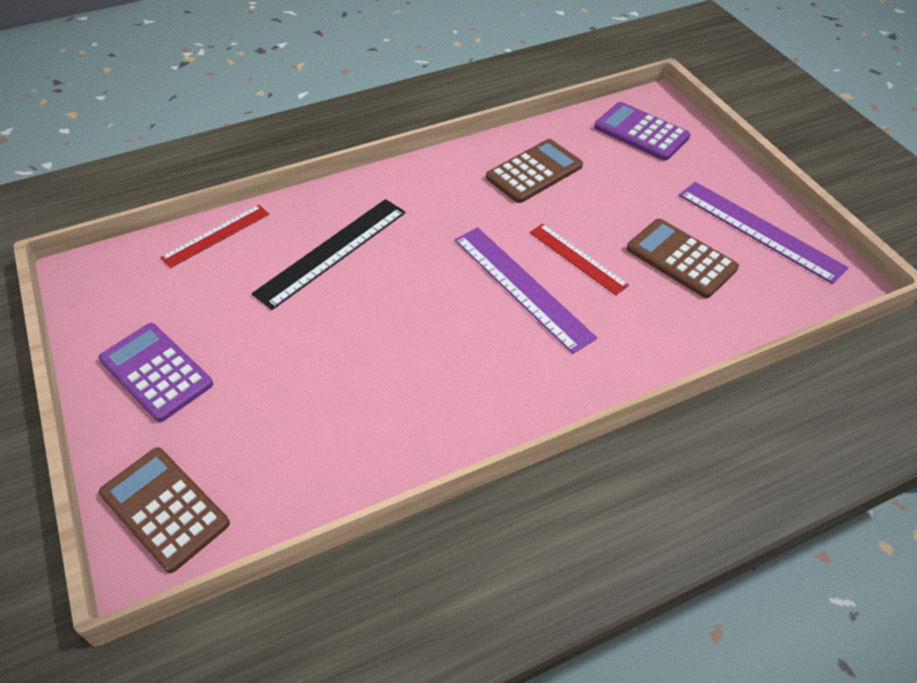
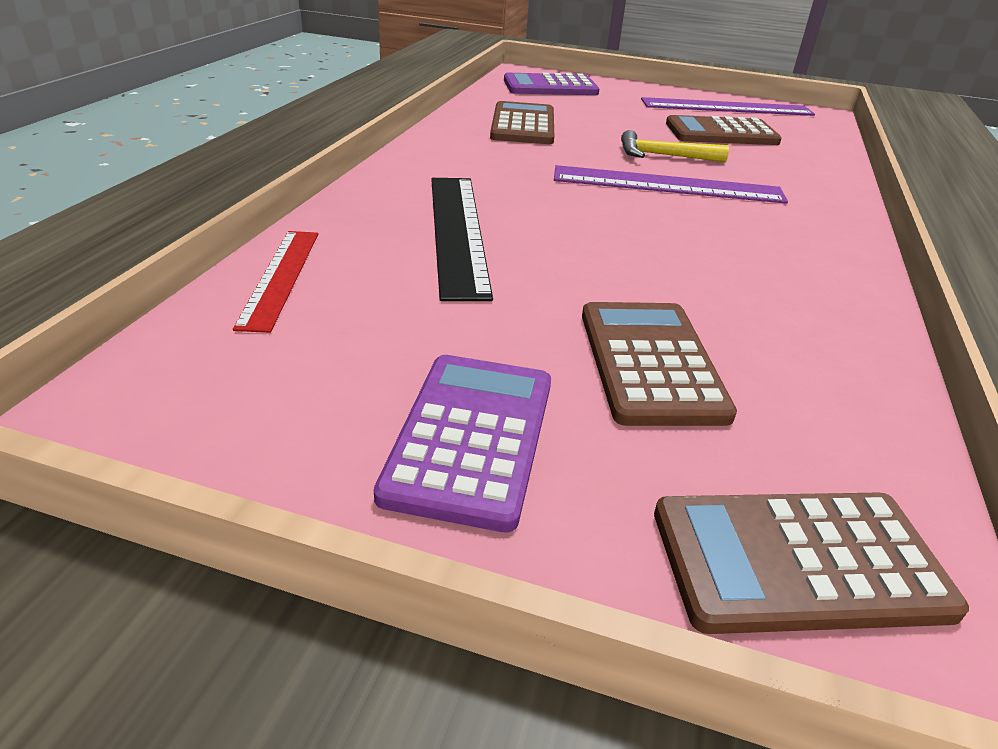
camera: 50 degrees left, 15 degrees down
purple calculator [99,323,213,422] -> purple calculator turned 105 degrees clockwise [374,355,551,533]
red ruler [530,224,629,295] -> yellow hammer [621,130,729,162]
none -> brown calculator [582,302,737,426]

